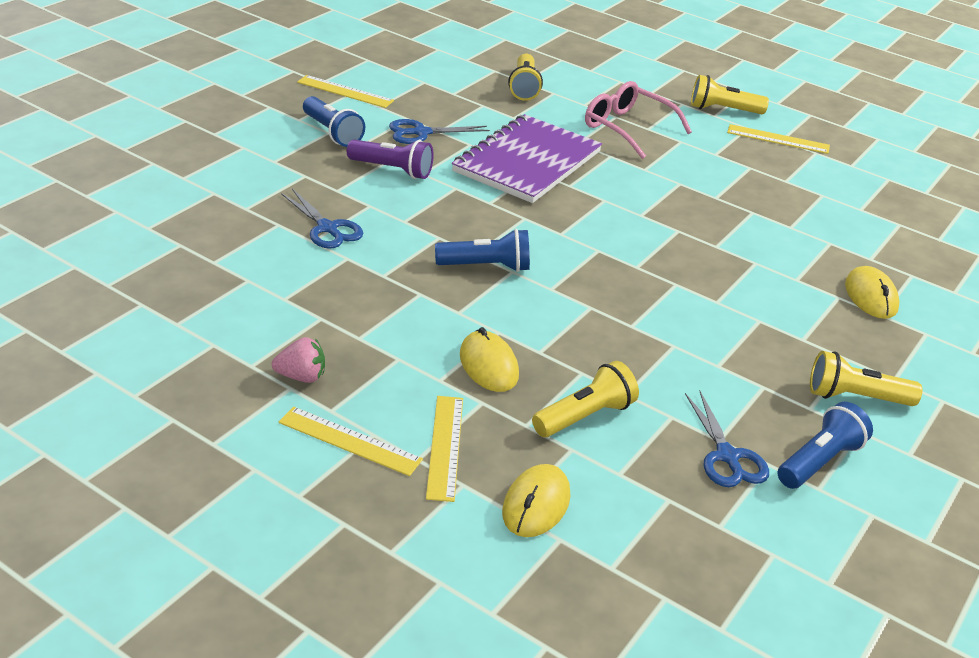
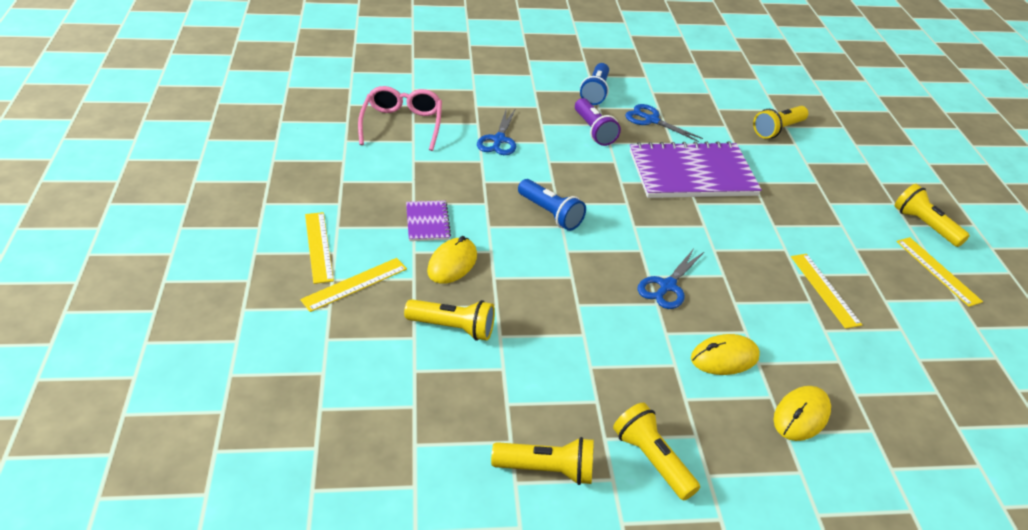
camera: 50 degrees right, 5 degrees up
pink strawberry [272,337,325,383] -> none
yellow ruler [297,75,394,108] -> yellow ruler moved to [791,254,862,329]
yellow mouse [502,464,570,537] -> yellow mouse moved to [691,334,760,375]
pink glasses [585,81,692,159] -> pink glasses moved to [358,86,442,151]
blue scissors [685,391,769,487] -> blue scissors moved to [637,249,705,309]
blue flashlight [777,402,873,489] -> yellow flashlight [491,437,594,485]
none -> purple notebook [406,201,451,241]

